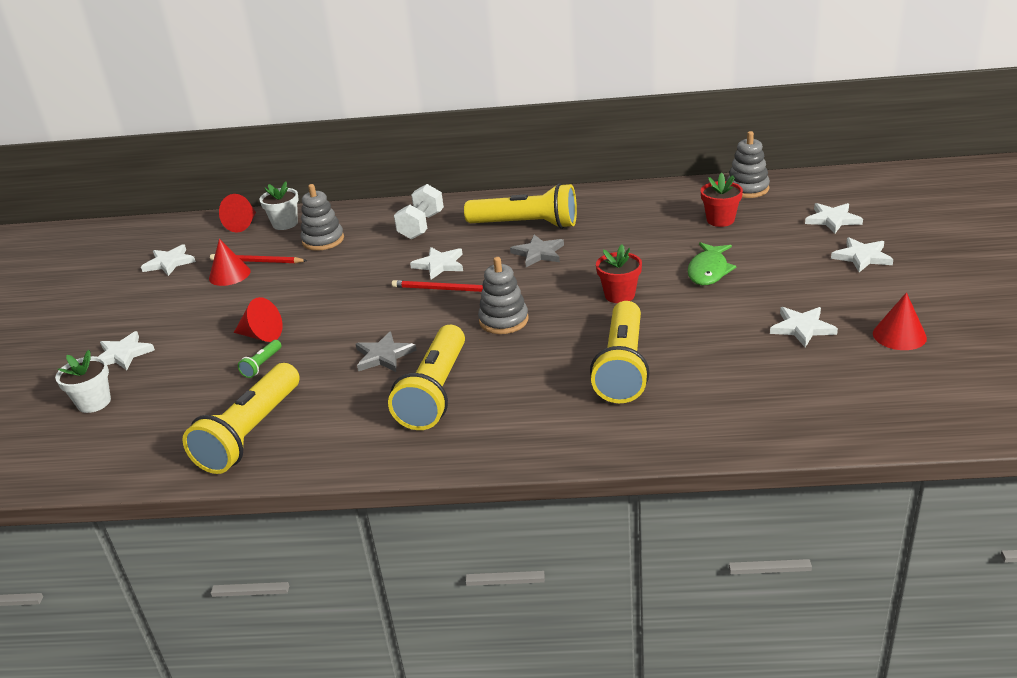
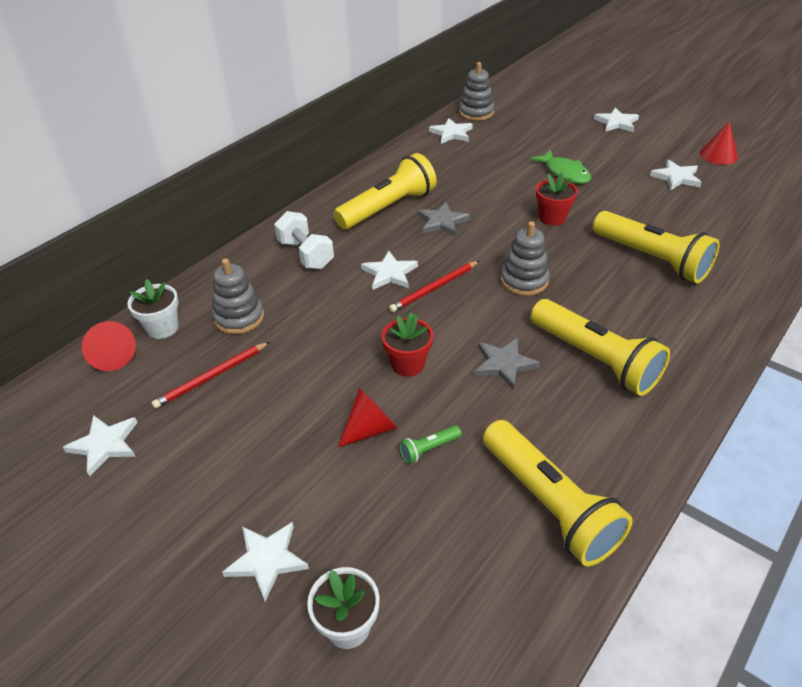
camera: 55 degrees left, 10 degrees up
red cone [209,239,251,286] -> none
green flashlight [238,340,281,378] -> green flashlight turned 90 degrees clockwise [399,425,461,464]
red flower pot [701,173,743,227] -> red flower pot moved to [382,313,433,377]
white star [805,203,863,234] -> white star moved to [429,118,473,144]

